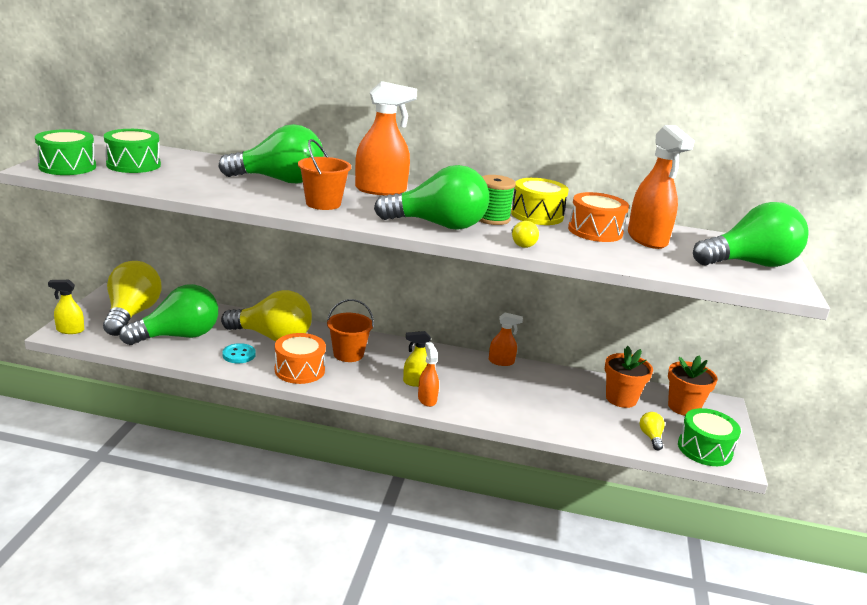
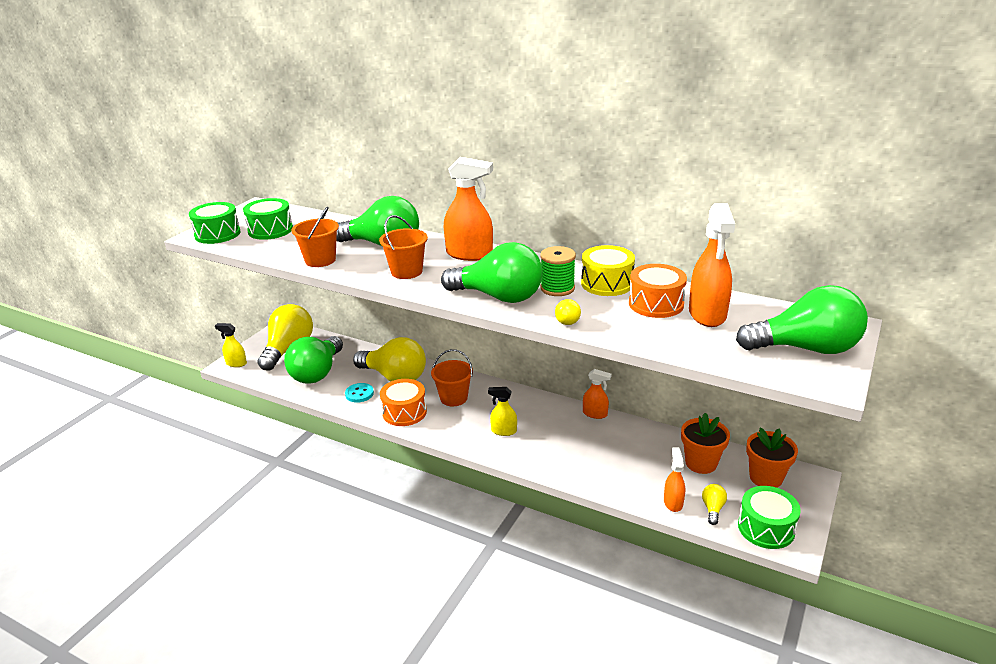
camera: 20 degrees right, 5 degrees up
green light bulb [119,284,218,345] -> green light bulb turned 120 degrees clockwise [284,336,343,383]
orange spray bottle [418,342,439,407] -> orange spray bottle moved to [664,447,685,512]
none -> orange bucket [292,207,339,267]

